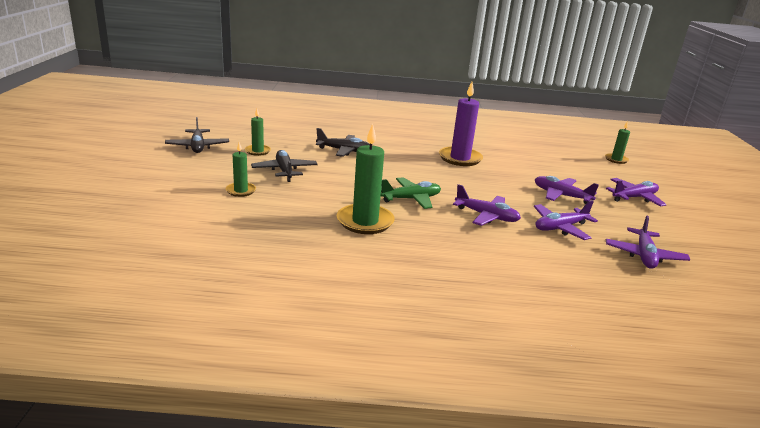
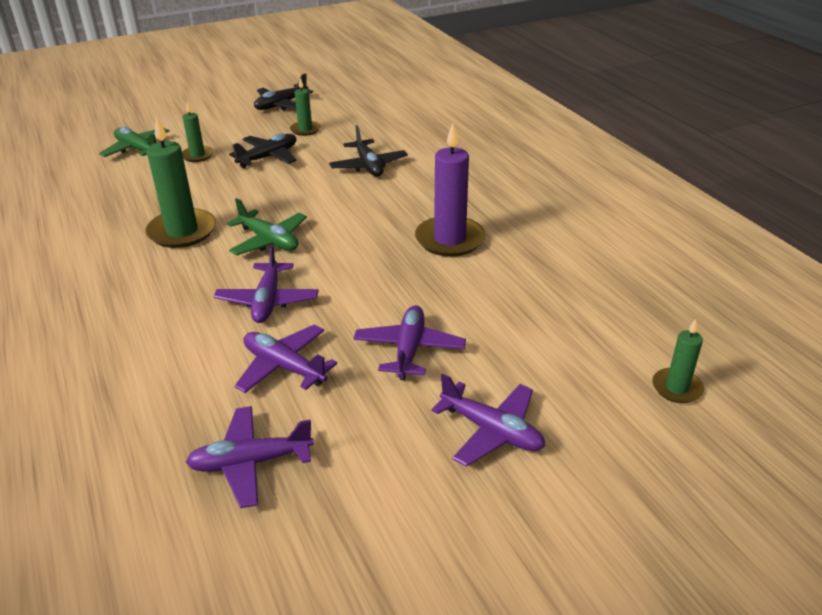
camera: 65 degrees right, 10 degrees up
none -> green plane [99,127,170,157]

